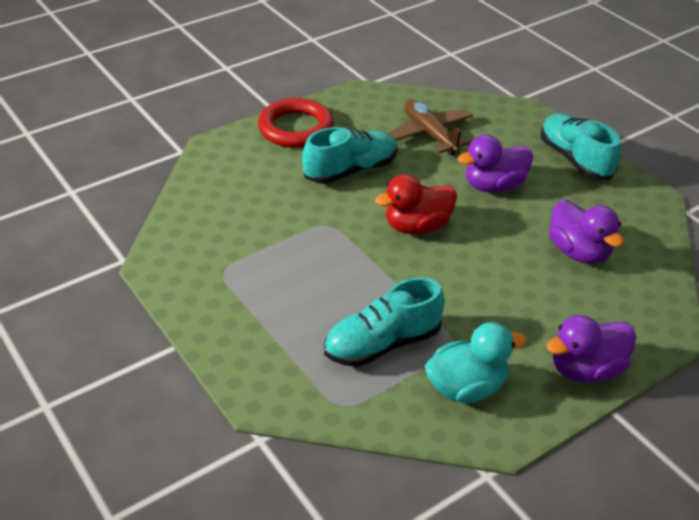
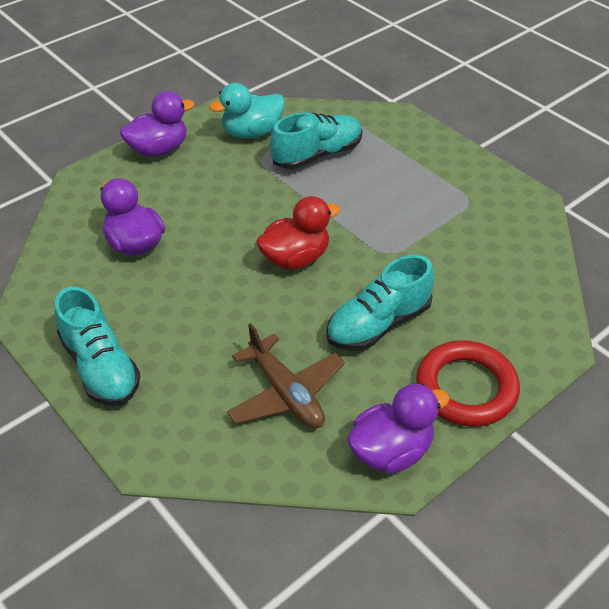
camera: 175 degrees right, 5 degrees up
purple duck [458,135,533,193] -> purple duck moved to [347,384,450,474]

